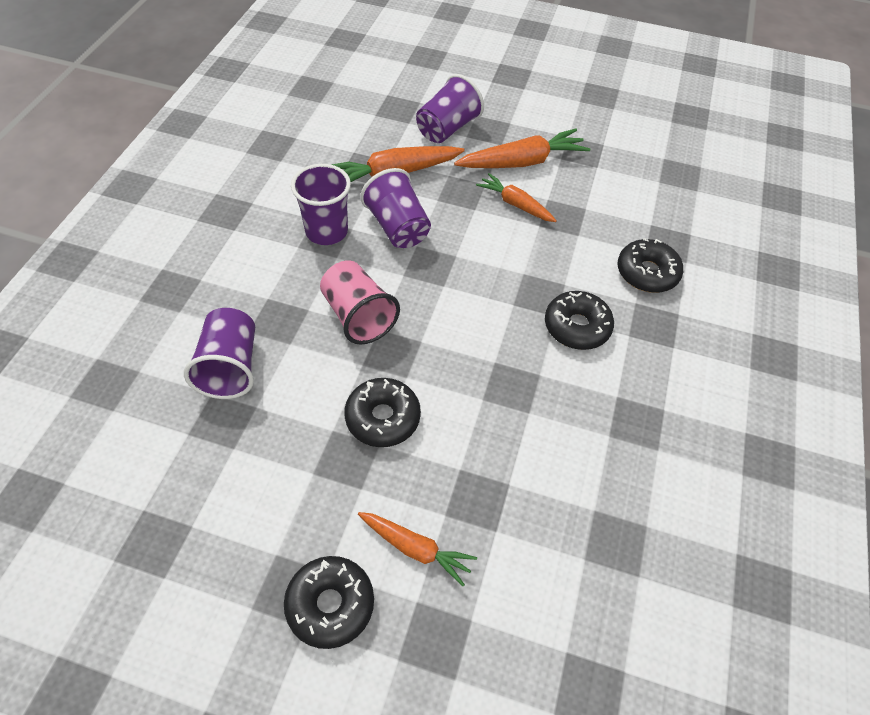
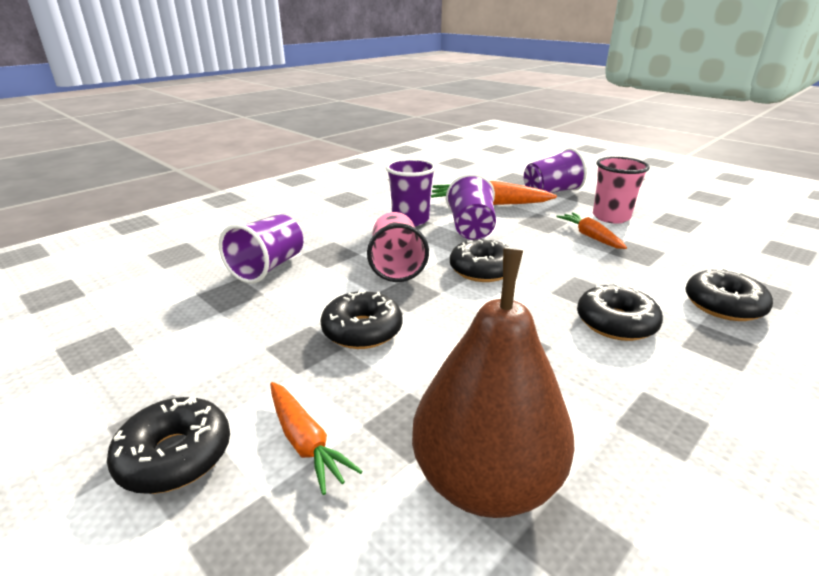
camera: 30 degrees right, 25 degrees down
orange carrot [454,128,590,168] -> pink cup [593,156,650,224]
none -> brown pear [412,248,575,518]
none -> black donut [450,238,511,282]

